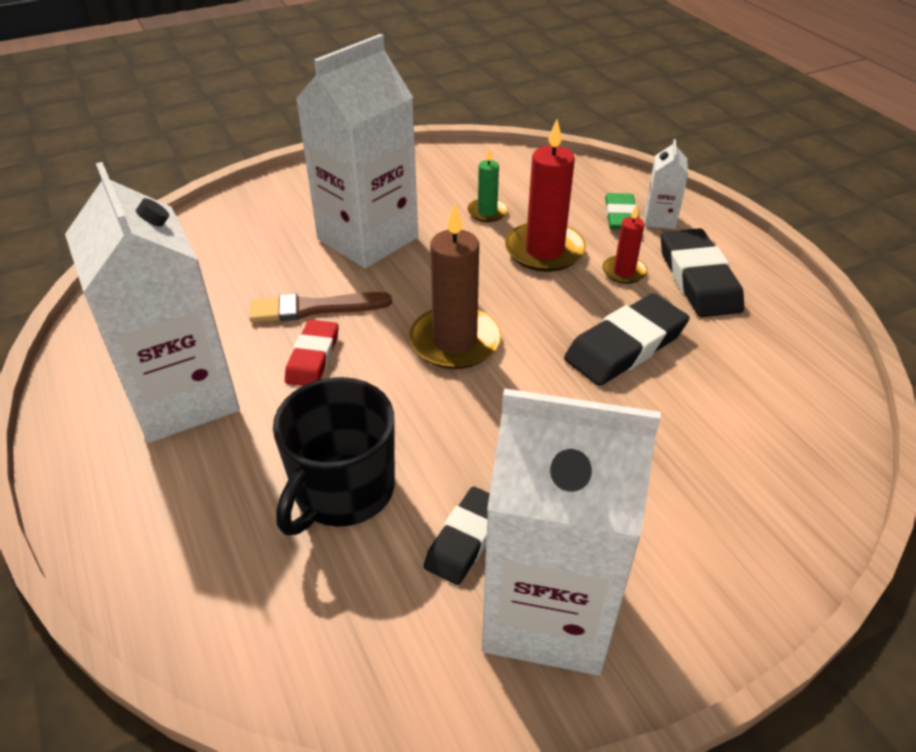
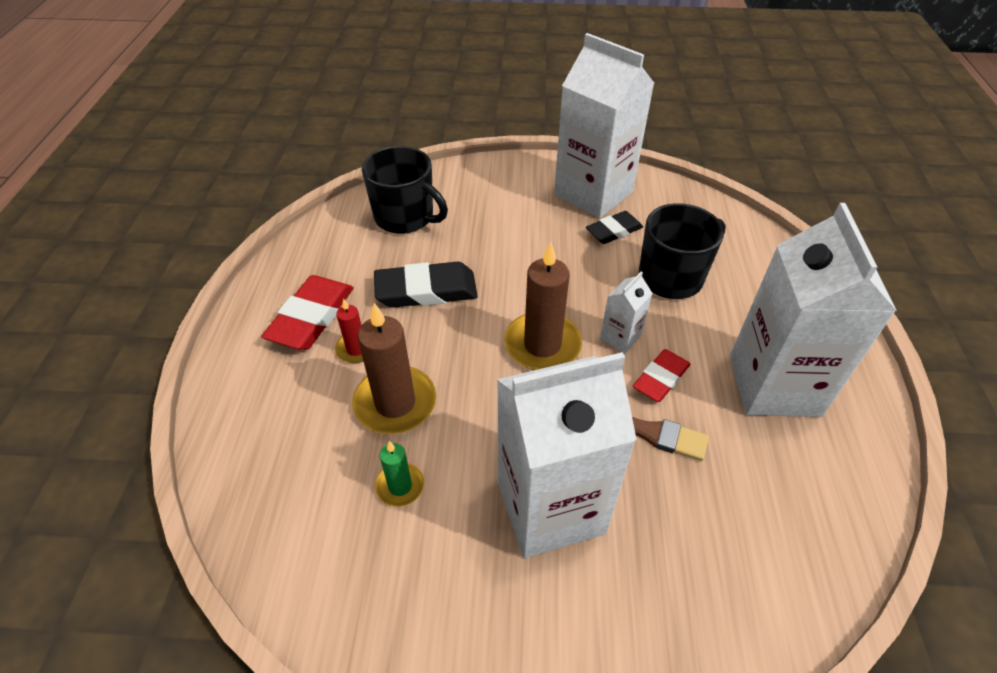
camera: 150 degrees left, 5 degrees up
red candle [505,119,586,272] -> brown candle [352,303,436,434]
green eraser [605,193,638,230] -> none
white carton [645,139,688,229] -> white carton moved to [600,271,653,353]
black eraser [661,228,744,317] -> red eraser [261,275,354,350]
none -> black mug [362,146,448,234]

